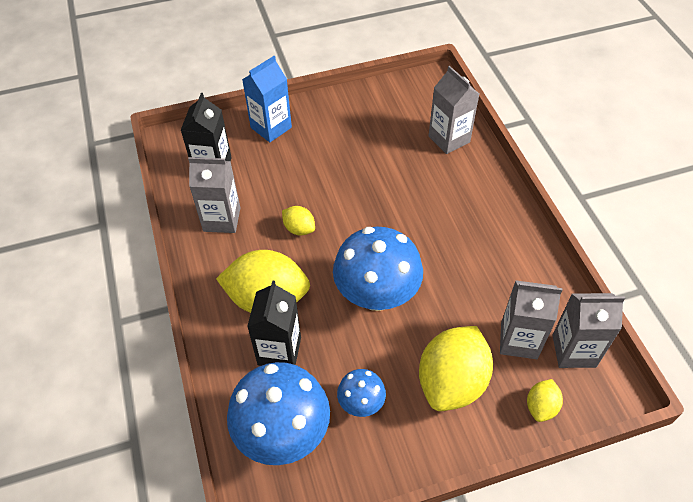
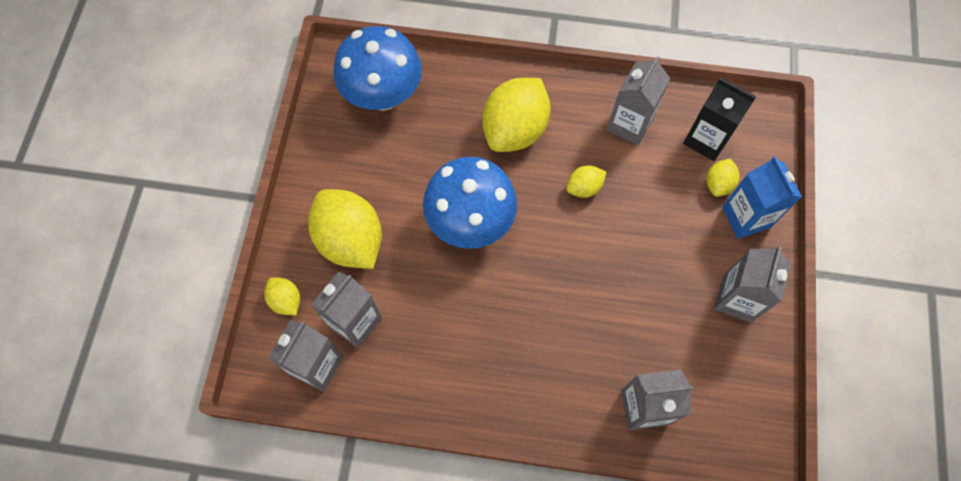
camera: 115 degrees right, 15 degrees up
black carton [247,280,301,366] -> none
blue mushroom [337,369,386,417] -> none
none -> yellow lemon [706,159,740,197]
none -> grey carton [714,247,791,323]

